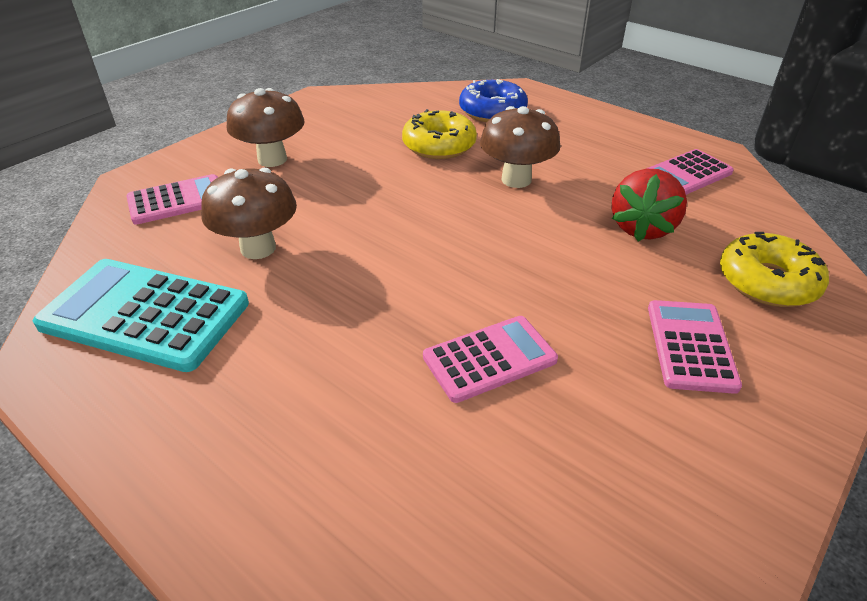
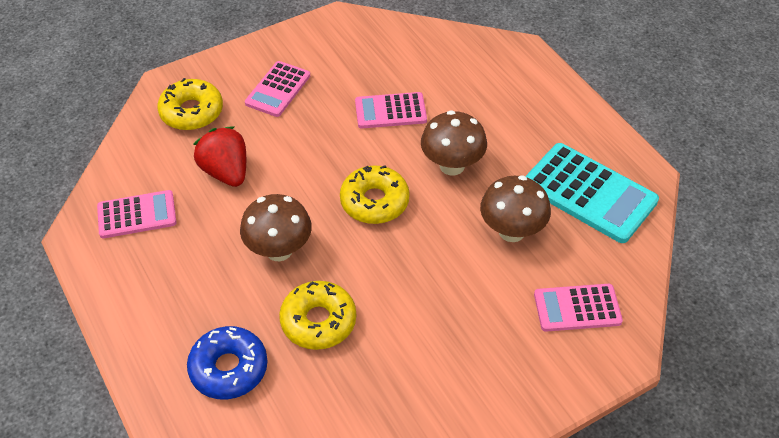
camera: 160 degrees left, 10 degrees up
brown mushroom [227,88,305,167] -> brown mushroom moved to [421,110,487,175]
red strawberry [611,169,687,242] -> red strawberry turned 75 degrees counterclockwise [194,127,246,187]
none -> yellow donut [340,165,410,224]

